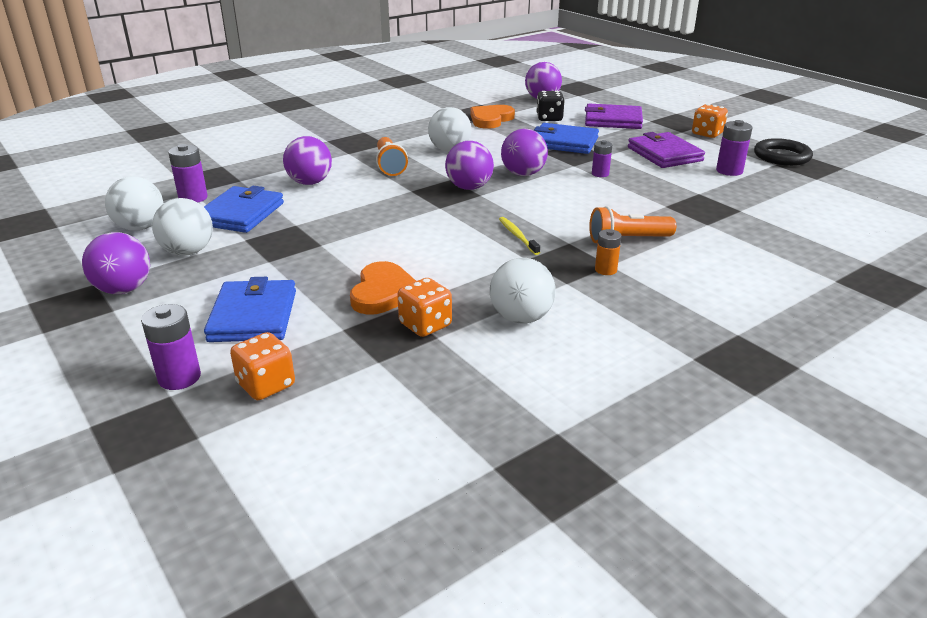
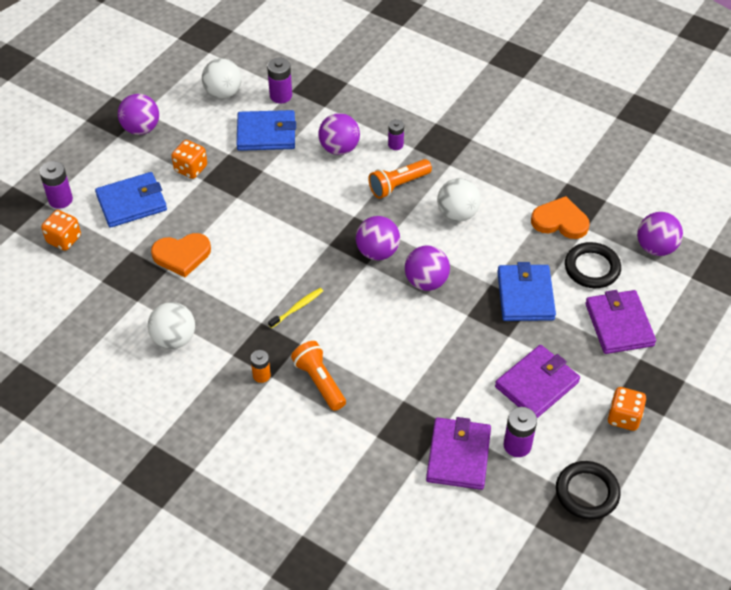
camera: 70 degrees right, 20 degrees up
white ball [152,198,213,255] -> none
orange dice [397,278,452,337] -> orange dice moved to [171,140,207,179]
black dice [536,91,565,121] -> black ring [565,242,621,288]
purple battery [592,140,612,177] -> purple battery moved to [388,119,404,150]
none -> purple wallet [426,417,491,490]

